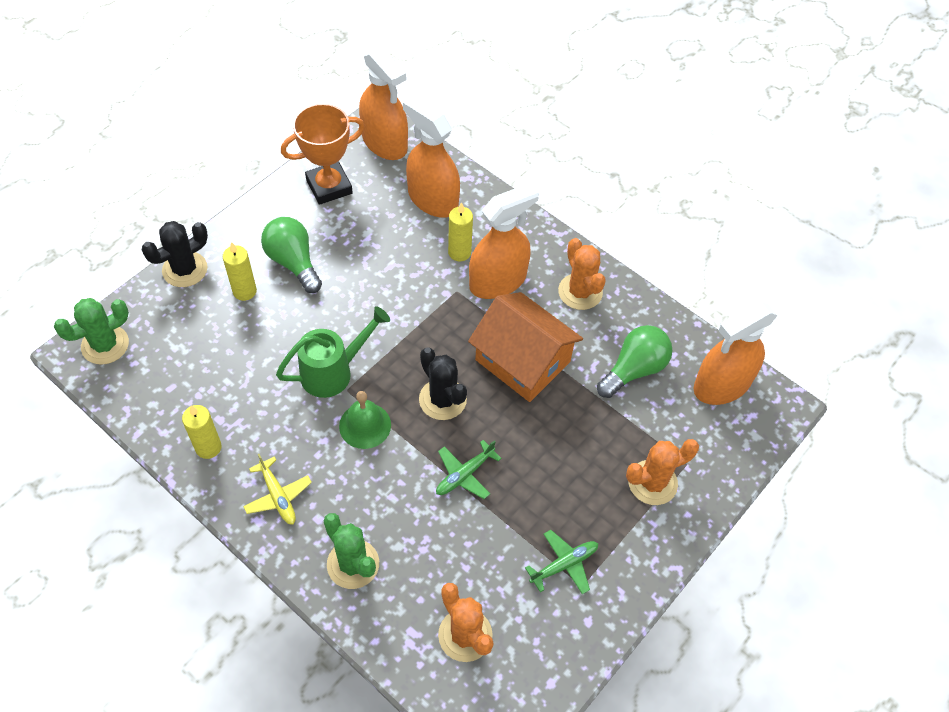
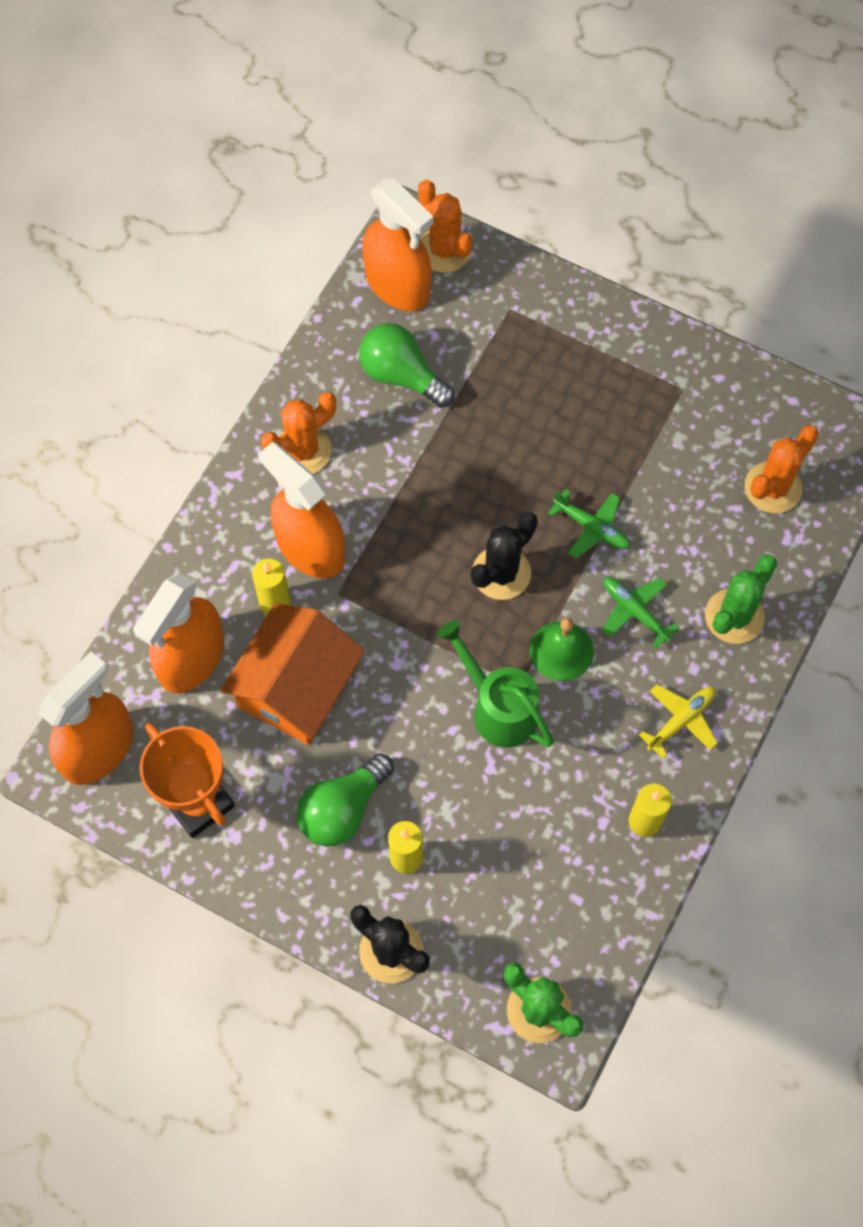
camera: 100 degrees left, 10 degrees up
orange house [468,292,583,402] -> orange house moved to [220,603,365,745]
green plane [525,530,598,594] -> green plane moved to [602,577,679,649]
orange cactus [626,439,699,505] -> orange cactus moved to [418,180,472,273]

